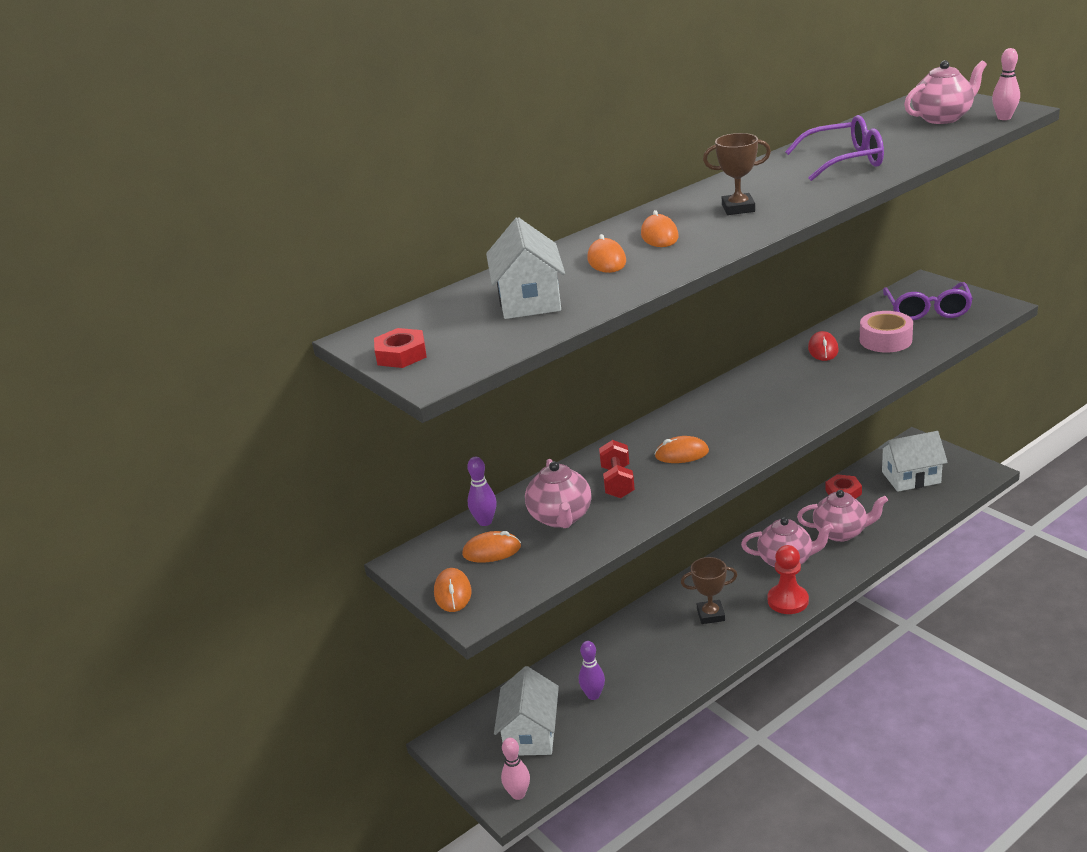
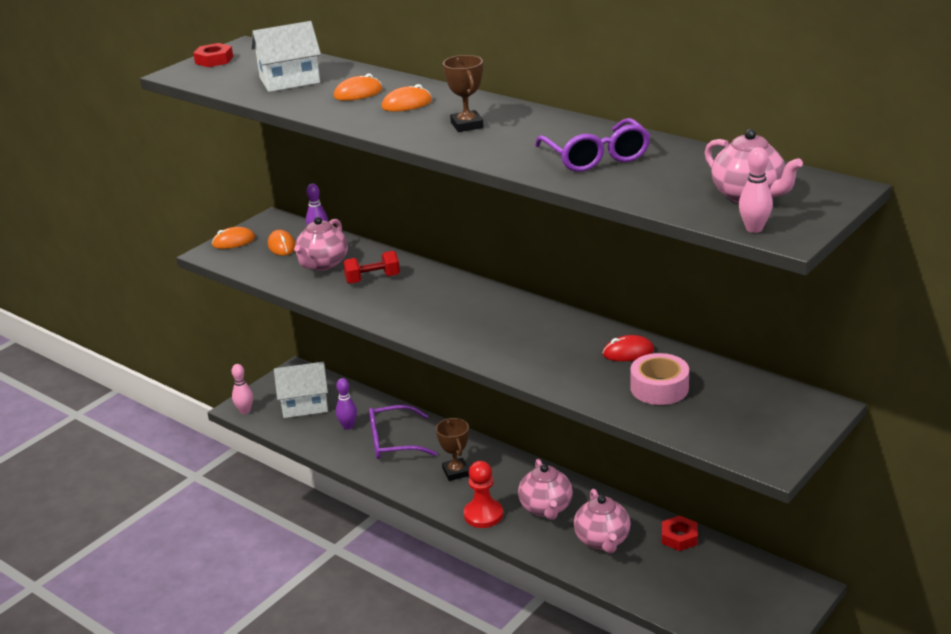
camera: 75 degrees right, 0 degrees up
pink teapot [525,459,591,528] -> pink teapot turned 45 degrees counterclockwise [294,217,348,271]
orange mouse [655,436,709,463] -> none
white house [878,431,948,492] -> none
purple glasses [883,282,973,320] -> purple glasses moved to [369,405,437,459]

